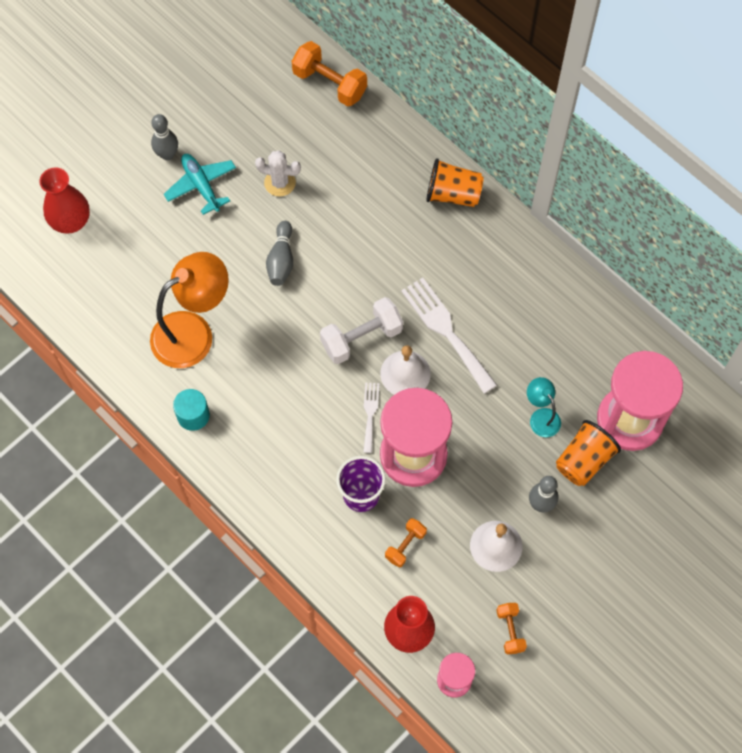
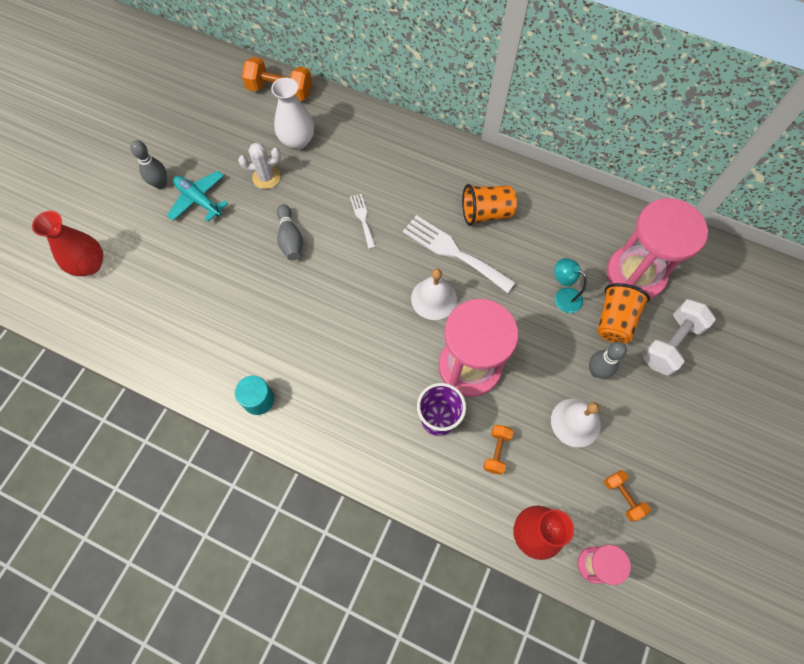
camera: 20 degrees left, 0 degrees up
orange lamp [150,252,229,368] -> none
white dumbbell [320,297,403,364] -> white dumbbell moved to [642,299,716,376]
white fork [363,382,379,453] -> white fork moved to [350,194,376,249]
orange cup [426,158,484,207] -> orange cup moved to [462,184,517,226]
none -> white vase [271,77,314,150]

